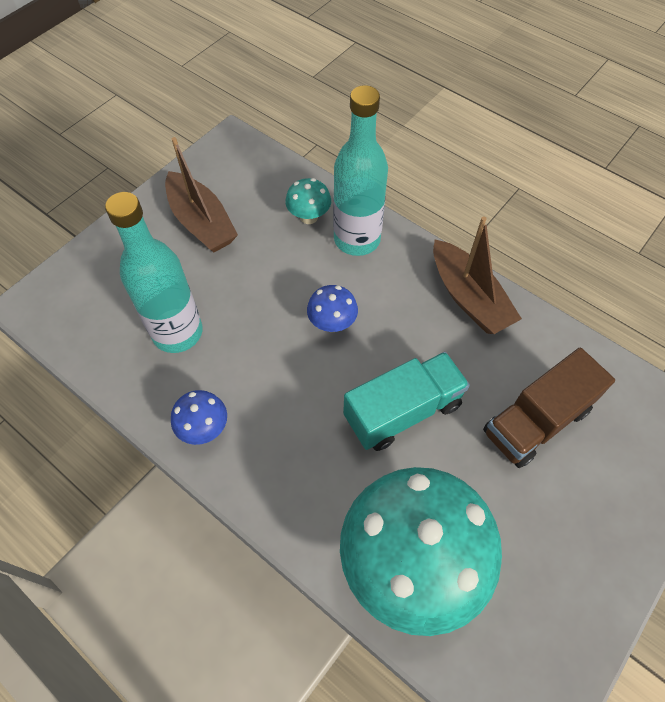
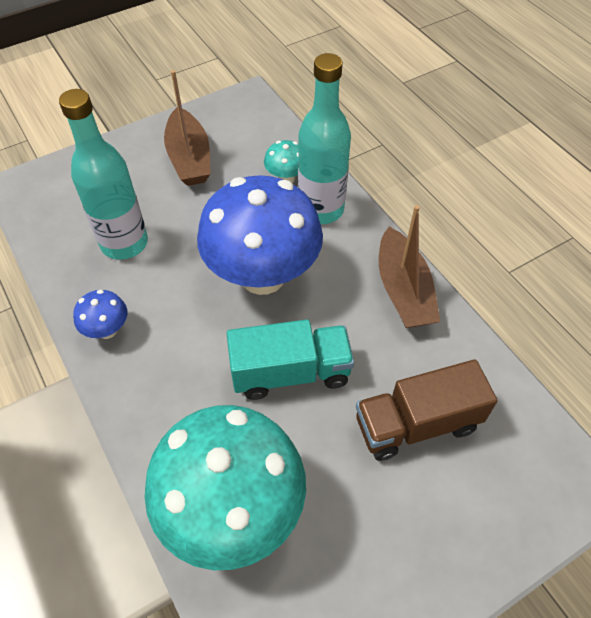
camera: 20 degrees right, 5 degrees down
blue mushroom [307,285,358,332] -> blue mushroom [197,175,323,295], size x2.40

